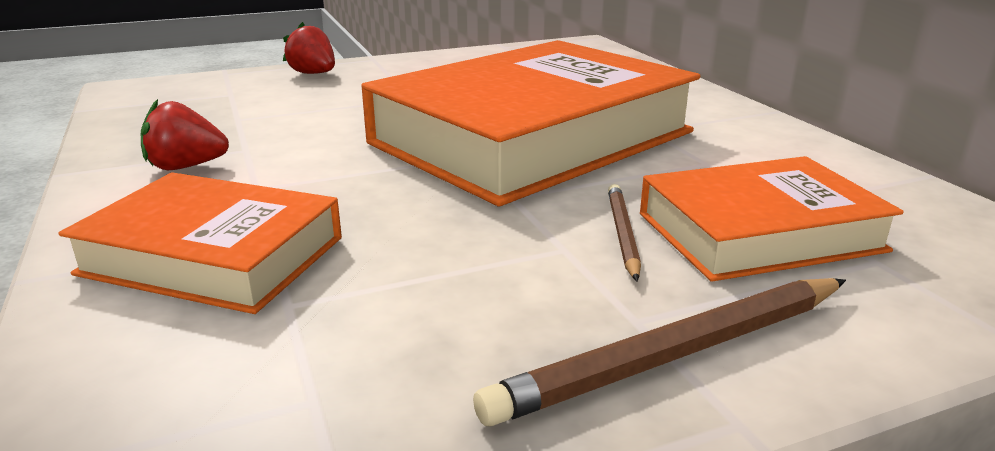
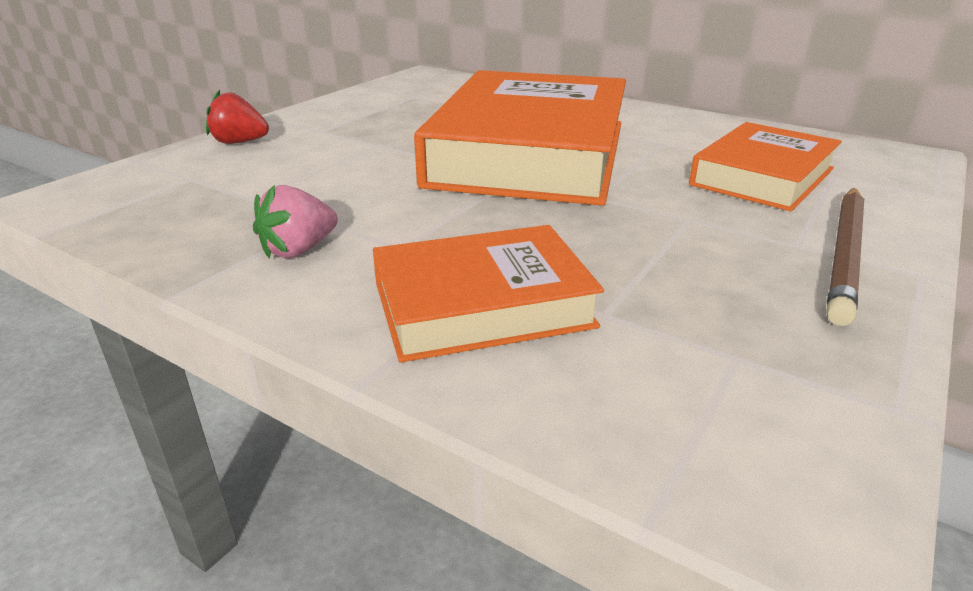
camera: 35 degrees left, 5 degrees up
red strawberry [141,99,229,170] -> pink strawberry [253,185,338,259]
brown pencil [608,184,641,281] -> none

